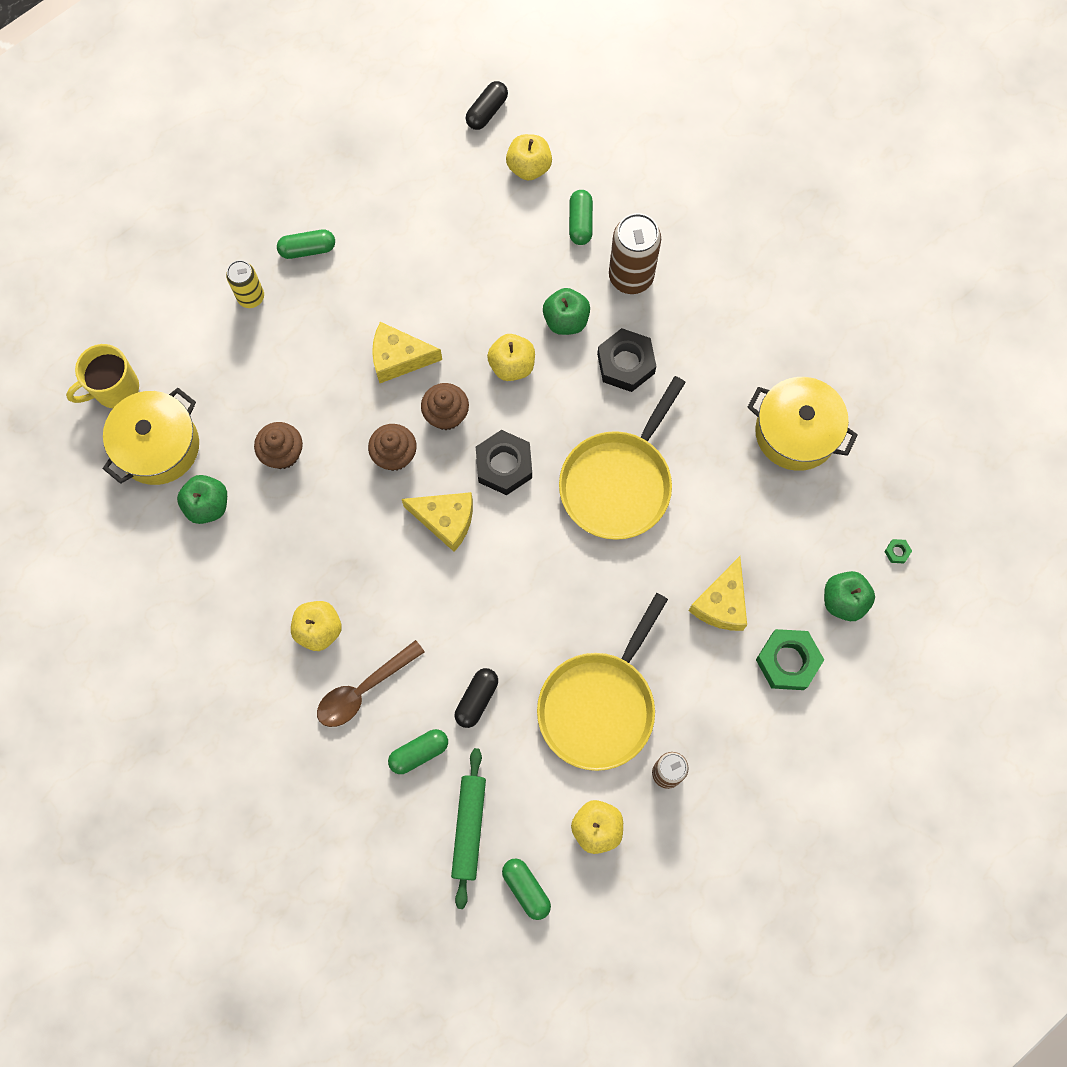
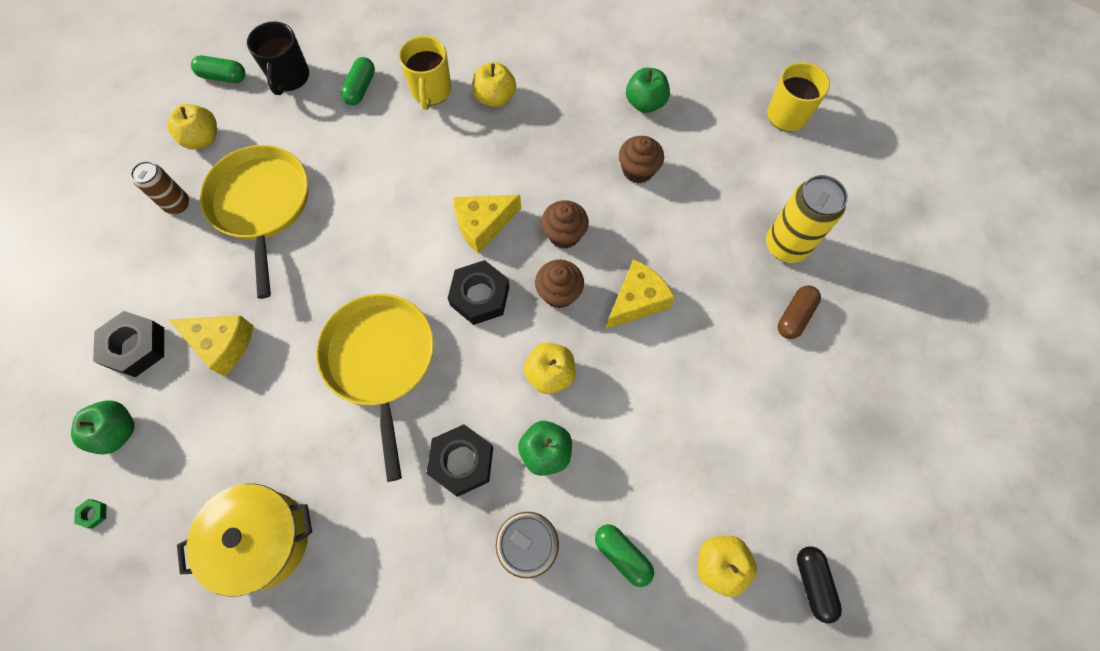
camera: 135 degrees right, 5 degrees down
yellow pot [103,388,199,485] -> none
yellow can [226,260,264,308] -> yellow can [766,175,848,263], size x1.63
green capsule [277,230,335,259] -> brown capsule [778,285,821,339]
brown spoon [317,640,425,727] -> yellow mug [399,36,451,110]
green rolling pin [451,748,486,909] -> black mug [247,21,309,95]
black capsule [455,668,498,728] -> none
yellow cheese [689,556,747,631] -> yellow cheese turned 135 degrees clockwise [168,315,253,377]
green nut [756,629,824,690] -> black nut [93,311,164,377]

